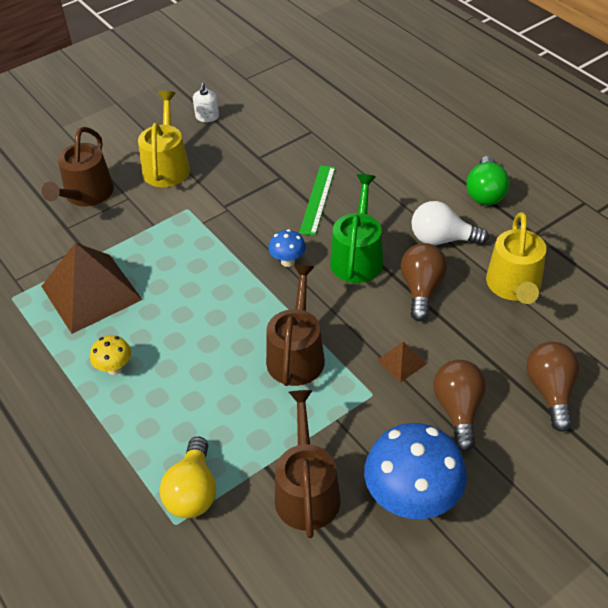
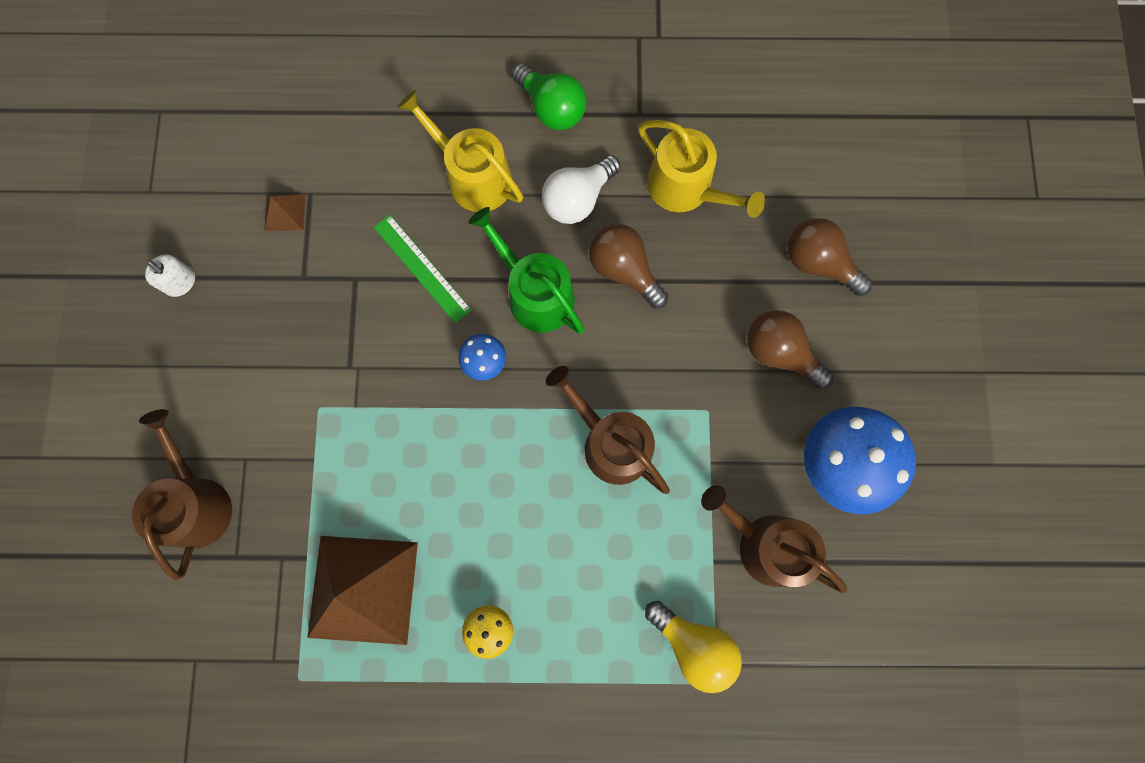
camera: 55 degrees left, 30 degrees up
brown watering can [42,127,114,207] -> brown watering can turned 150 degrees counterclockwise [132,409,232,581]
yellow watering can [138,91,190,187] -> yellow watering can moved to [397,90,523,212]
brown pyramid [376,342,427,383] -> brown pyramid moved to [265,194,305,231]

